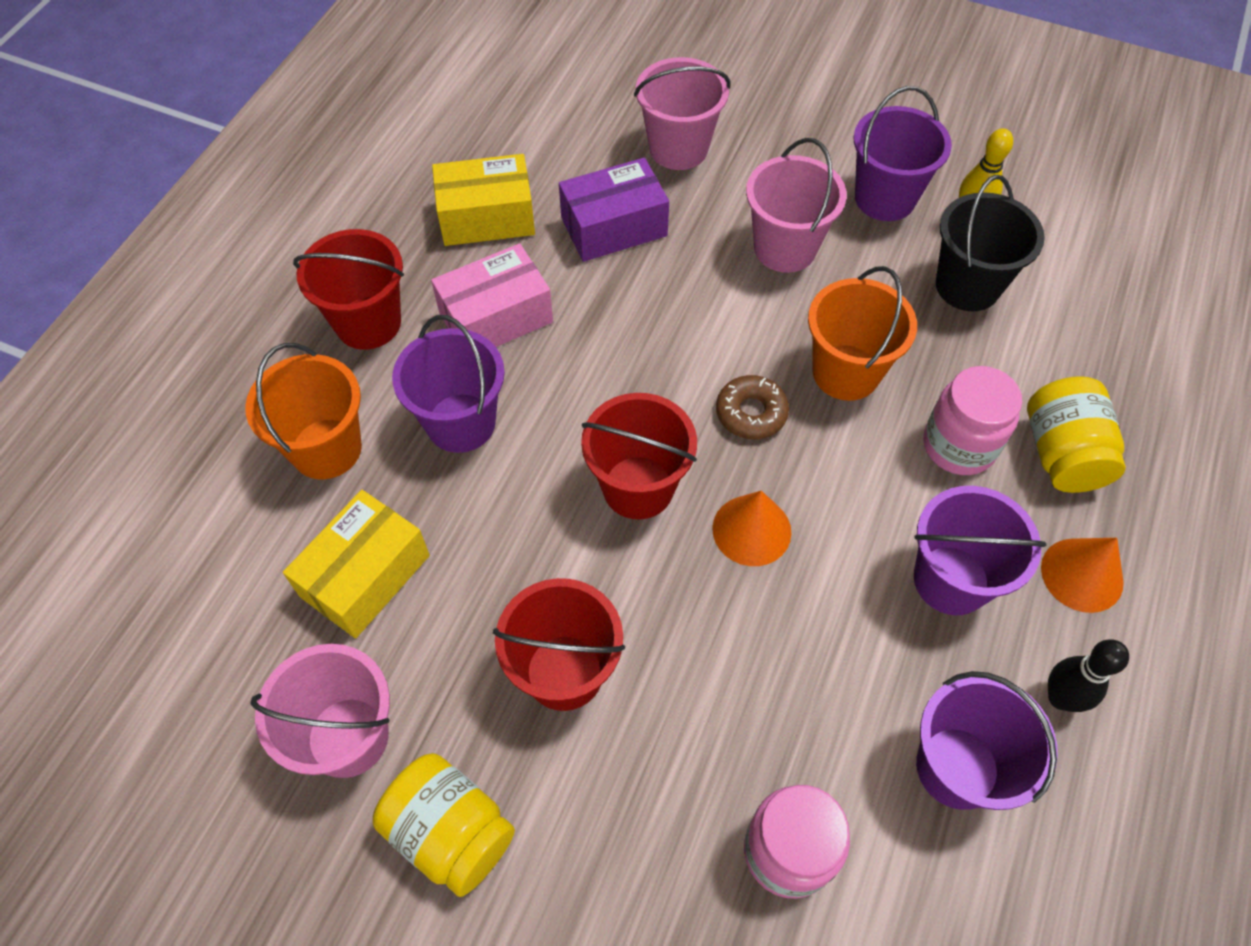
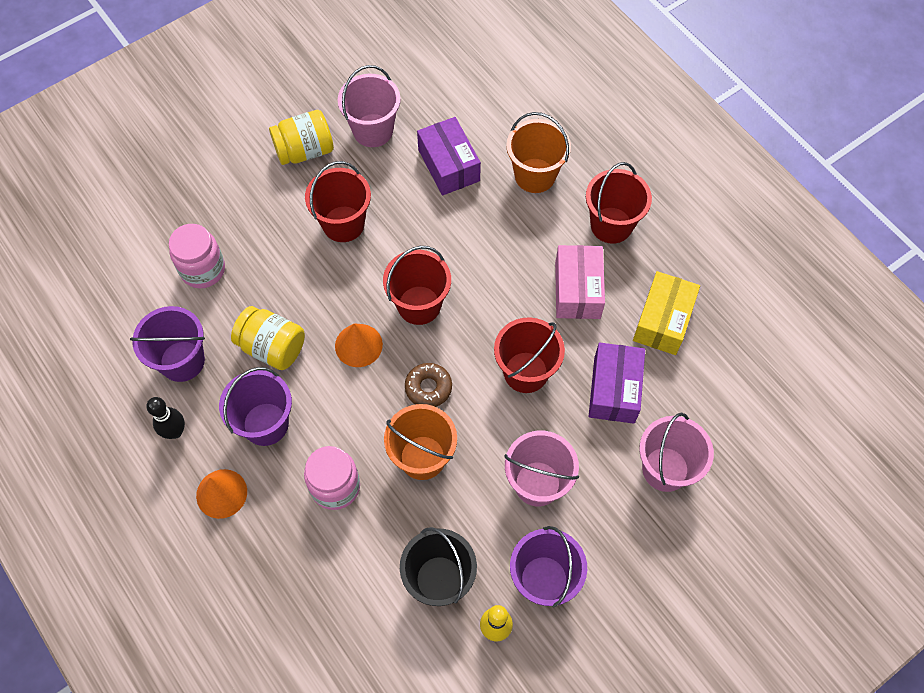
camera: 120 degrees right, 5 degrees up
yellow box [283,490,430,638] -> purple box [417,117,481,196]
purple bucket [392,315,505,453] -> none
yellow jar [1027,376,1126,493] -> yellow jar moved to [231,306,305,370]
none -> red bucket [494,317,565,393]

